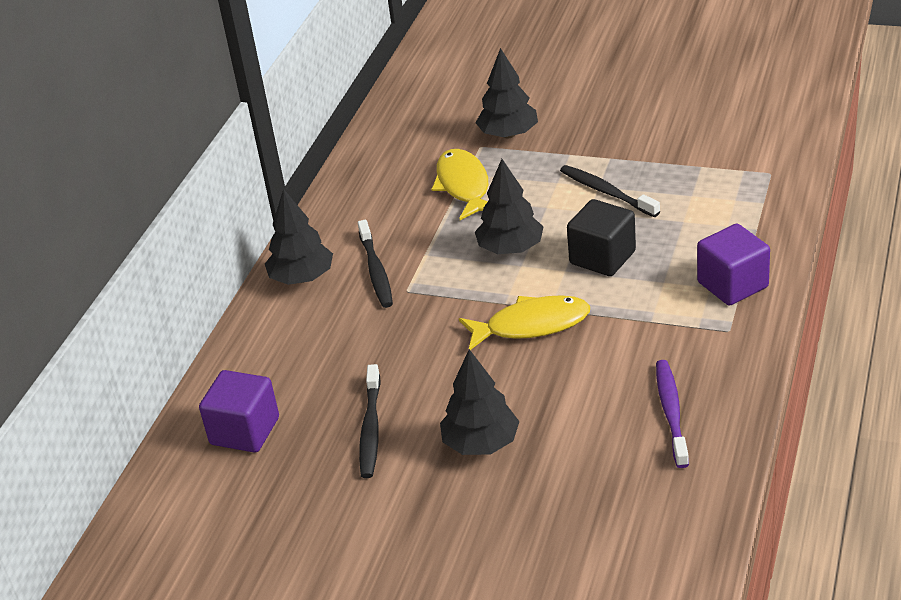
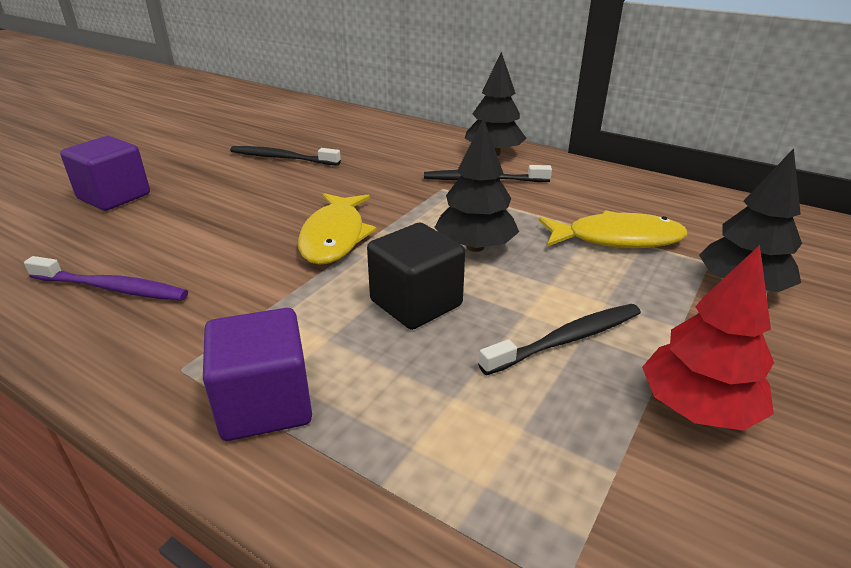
camera: 100 degrees right, 5 degrees down
purple cube [199,370,279,453] -> purple cube moved to [60,136,150,211]
black tree [440,349,520,455] -> none
none -> red tree [642,245,774,431]

